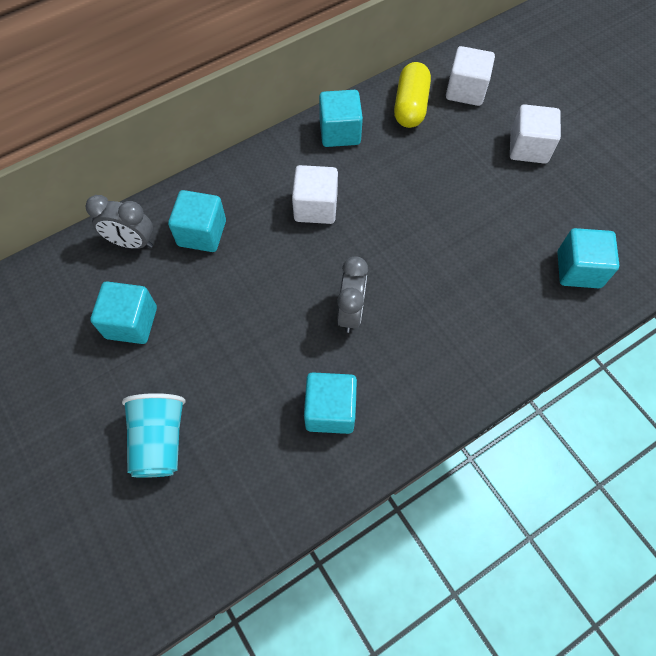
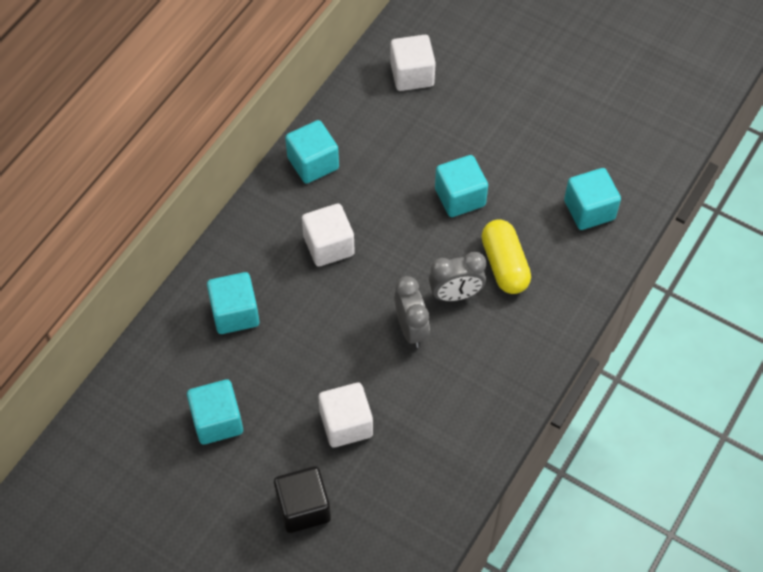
camera: 25 degrees left, 5 degrees down
grey clock [86,195,153,249] -> grey clock moved to [429,252,486,301]
turquoise cup [122,393,185,478] -> black cube [274,467,331,533]
turquoise cube [304,372,357,434] -> turquoise cube moved to [435,155,488,217]
yellow capsule [394,62,431,128] -> yellow capsule moved to [481,219,531,294]
white cube [510,104,561,164] -> white cube moved to [318,383,373,448]

